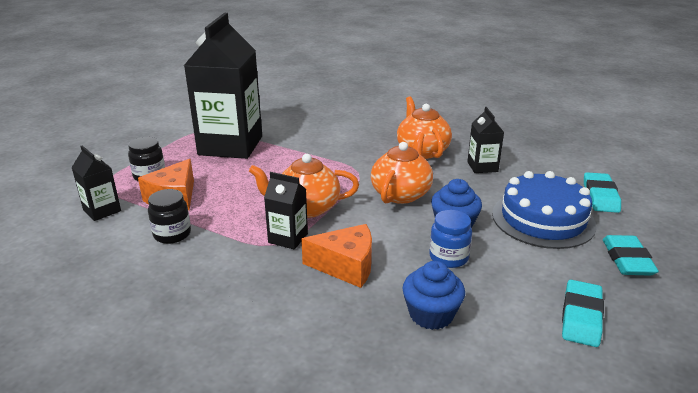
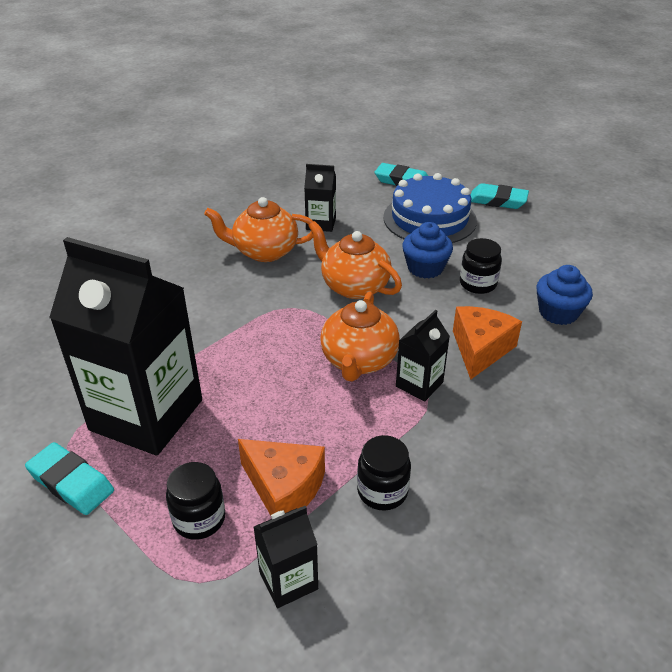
camera: 75 degrees left, 10 degrees up
blue jar [429,210,472,268] -> black jar [460,238,502,294]
turquoise eraser [562,280,604,347] -> turquoise eraser moved to [25,442,114,515]

